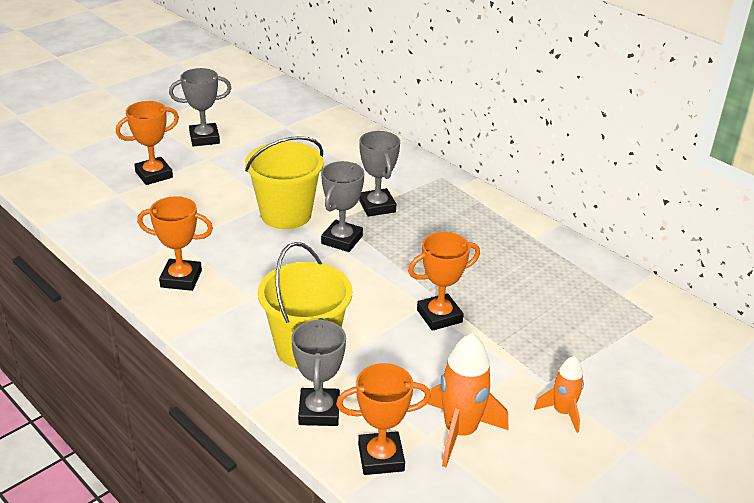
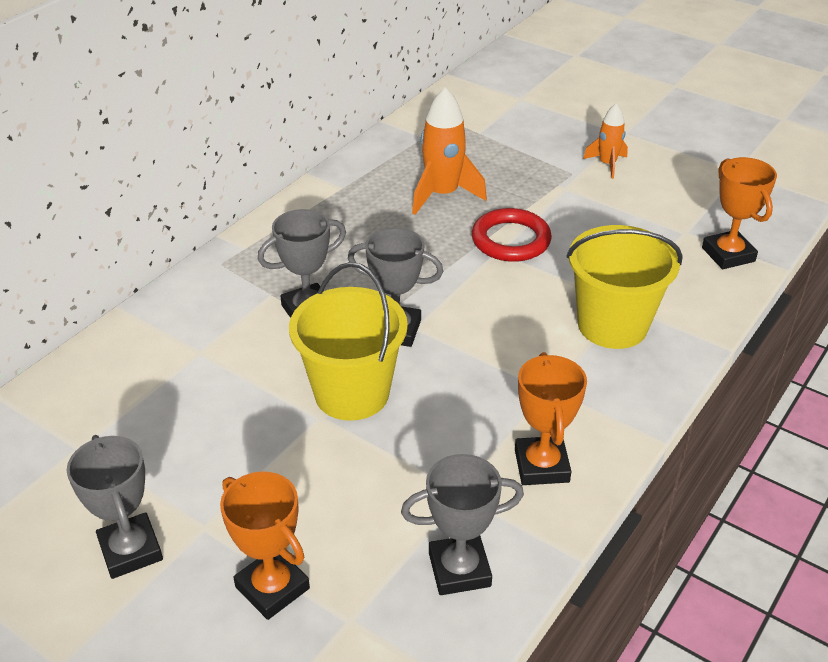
camera: 100 degrees left, 5 degrees up
grey trophy [291,318,346,426] -> grey trophy moved to [401,454,524,595]
orange trophy [408,232,480,331] -> red ring [472,208,552,262]
orange rocket [428,333,509,467] -> orange rocket moved to [412,87,487,215]

